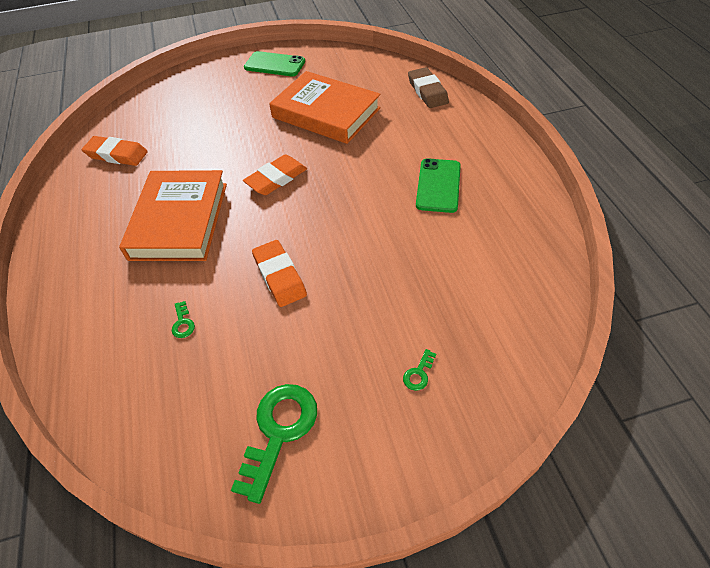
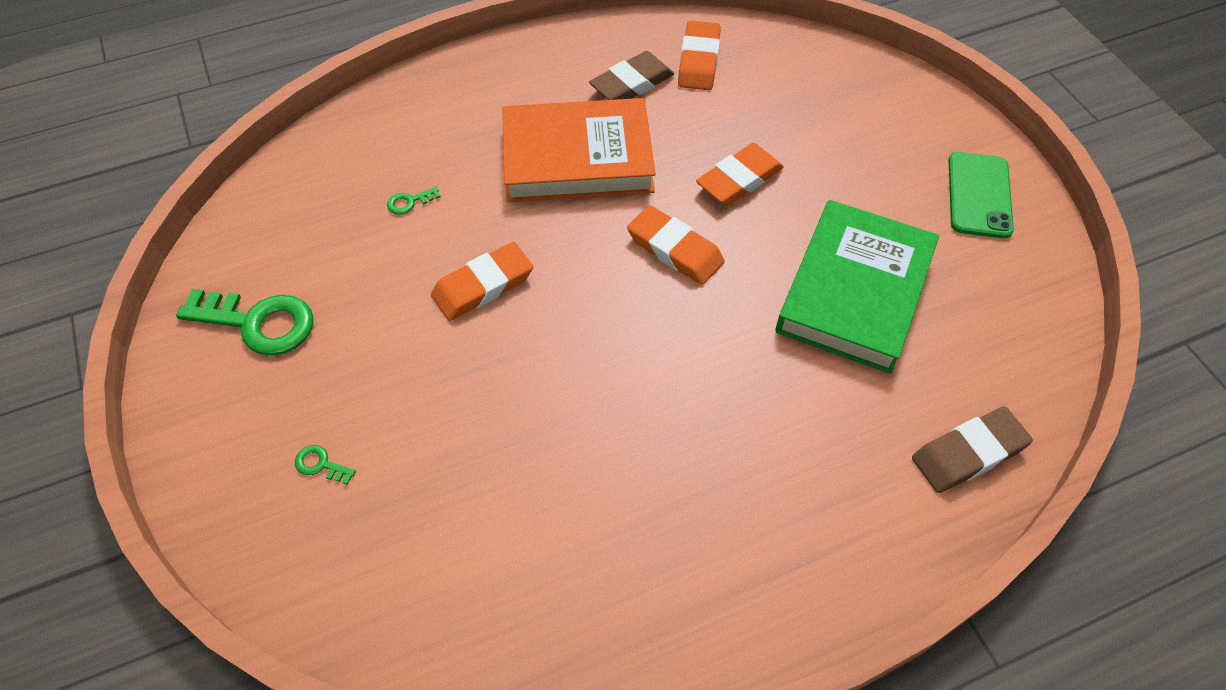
camera: 80 degrees right, 5 degrees up
orange book [269,71,381,144] -> green book [775,200,939,374]
green phone [416,158,461,213] -> none
none -> brown eraser [589,51,674,100]
none -> orange eraser [696,143,784,206]

